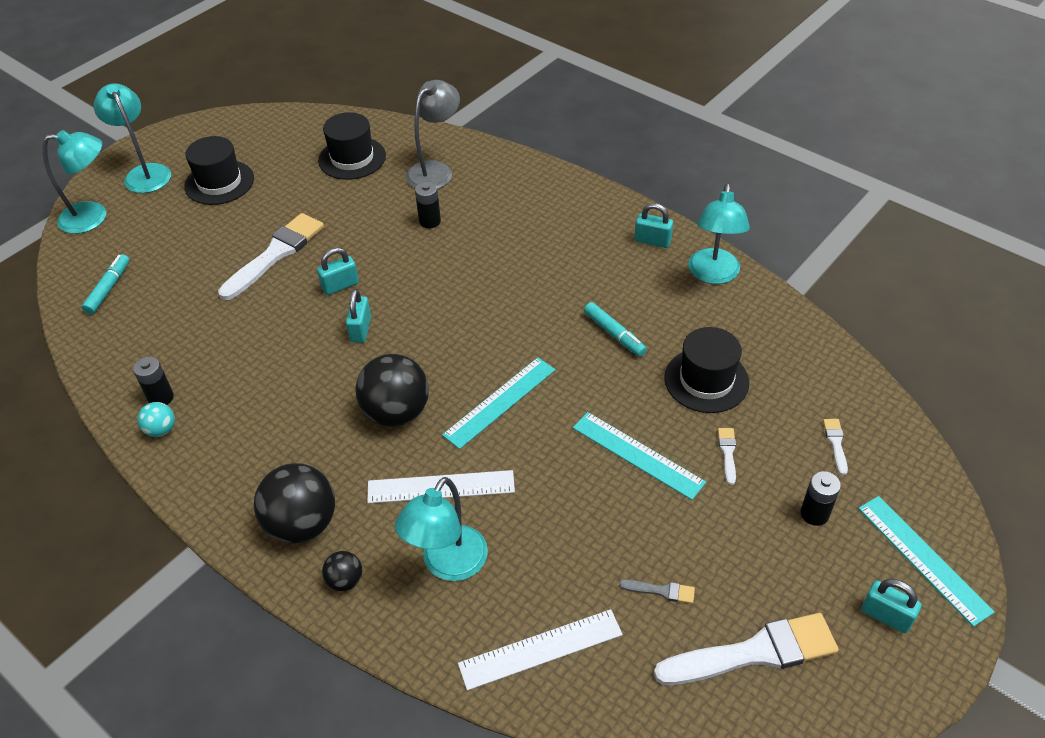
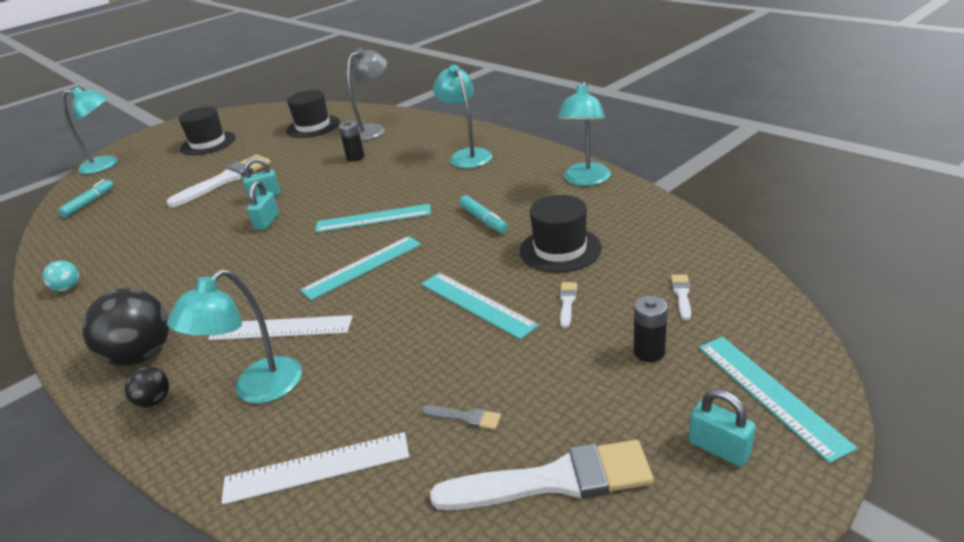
camera: 10 degrees right, 15 degrees down
turquoise lamp [94,83,171,193] -> turquoise lamp moved to [433,65,492,168]
black battery [133,356,174,405] -> none
black ball [356,354,429,427] -> none
turquoise padlock [634,203,673,248] -> none
none -> turquoise ruler [315,204,431,233]

